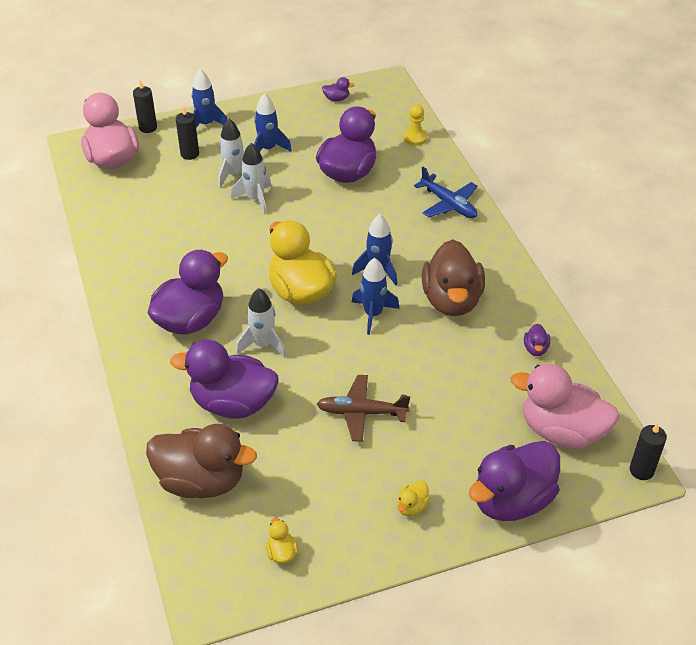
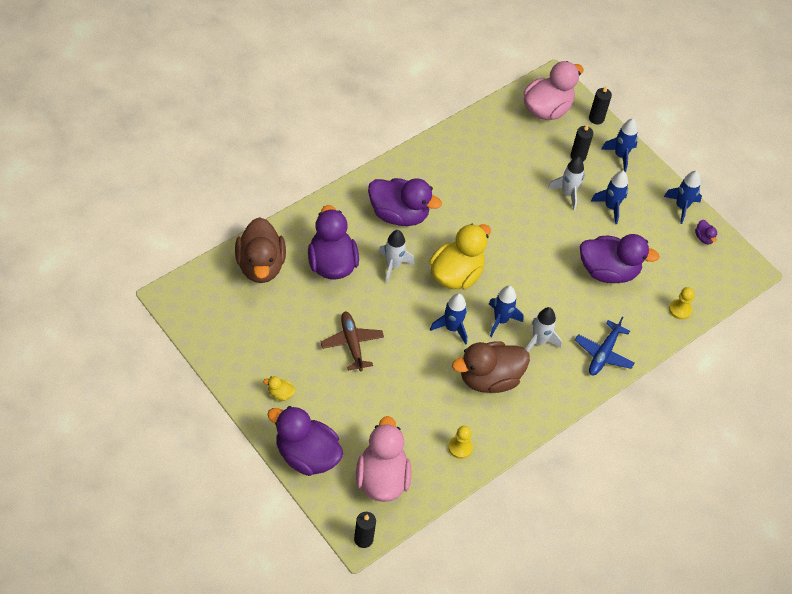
camera: 65 degrees right, 10 degrees up
white rocket [231,143,271,214] -> white rocket moved to [526,307,562,352]
yellow duck [266,517,298,564] -> none
purple duck [524,324,550,356] -> yellow pawn [448,426,473,459]
none -> blue rocket [664,171,702,224]

